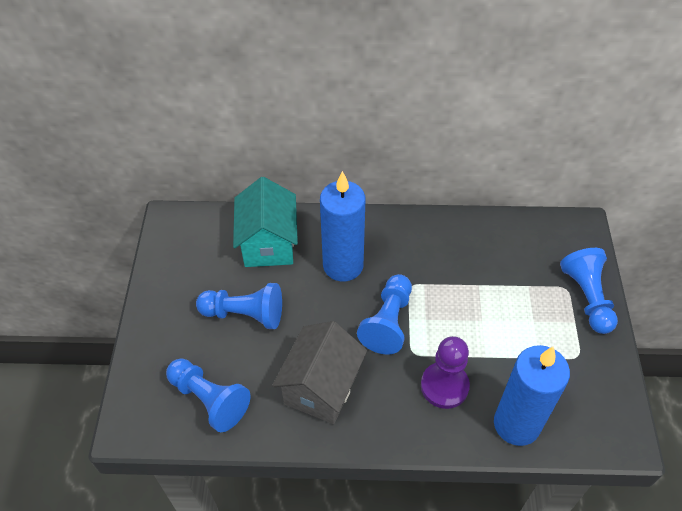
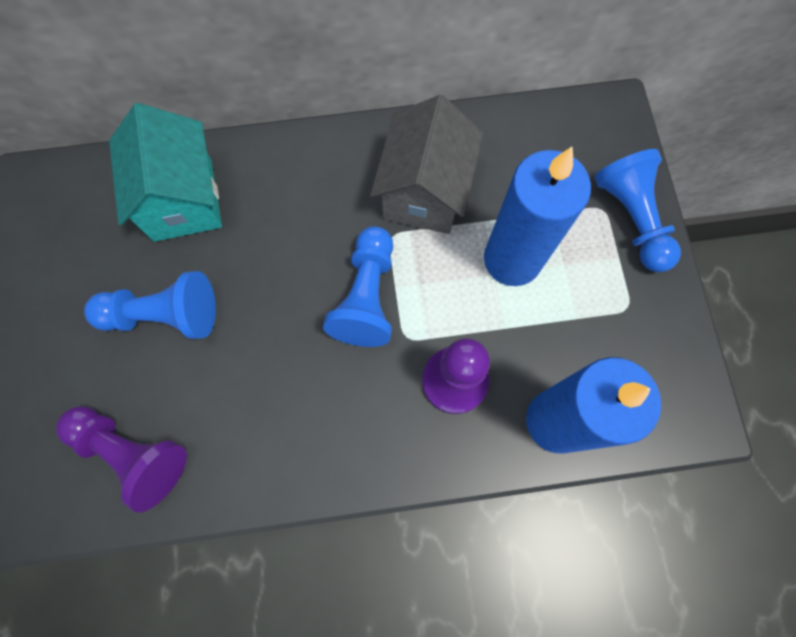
camera: 10 degrees left, 20 degrees up
blue pawn [166,358,251,432] -> purple pawn [56,406,187,513]
grey house [272,321,367,424] -> grey house moved to [370,95,483,234]
blue candle [320,171,365,282] -> blue candle moved to [484,147,591,286]

